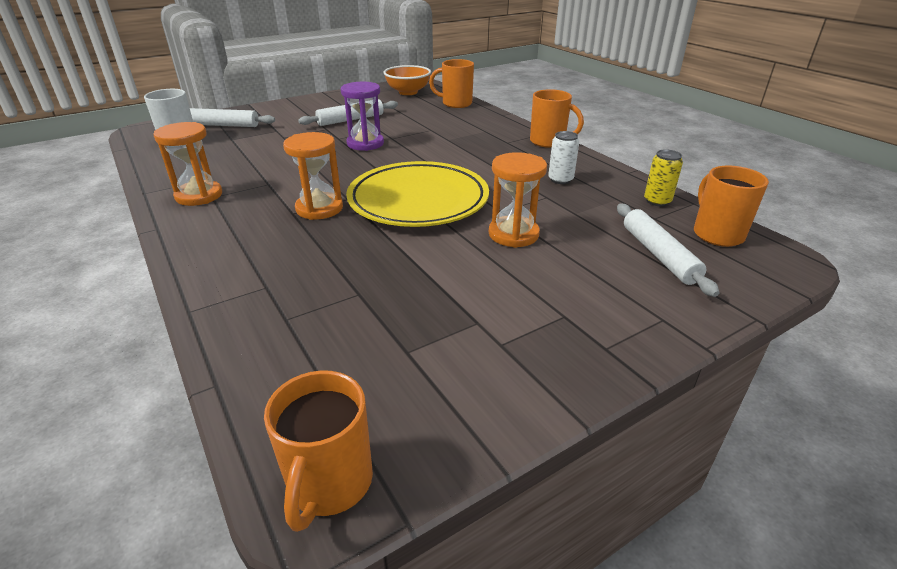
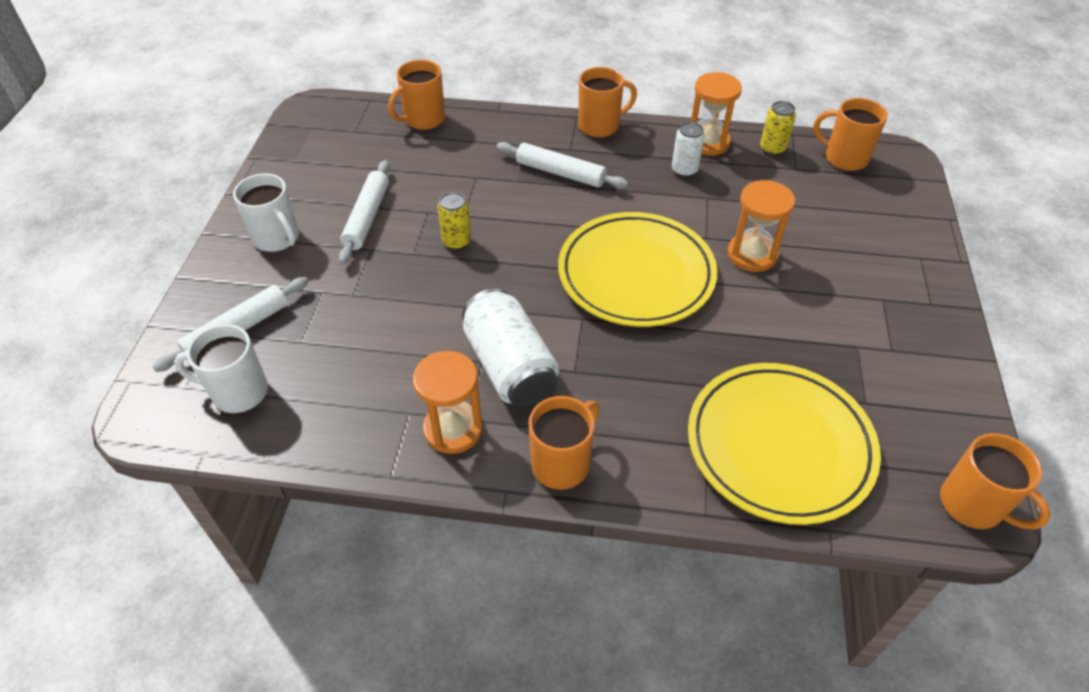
camera: 50 degrees left, 15 degrees up
orange hourglass [283,132,343,220] -> orange hourglass moved to [691,72,742,156]
purple hourglass [341,82,384,151] -> yellow can [437,192,471,250]
orange bowl [384,65,431,95] -> none
white rolling pin [617,204,719,297] -> white rolling pin moved to [496,142,628,188]
none -> white mug [233,173,299,252]
none -> white can [462,288,559,407]
none -> orange mug [528,396,599,490]
none -> yellow plate [688,363,881,525]

